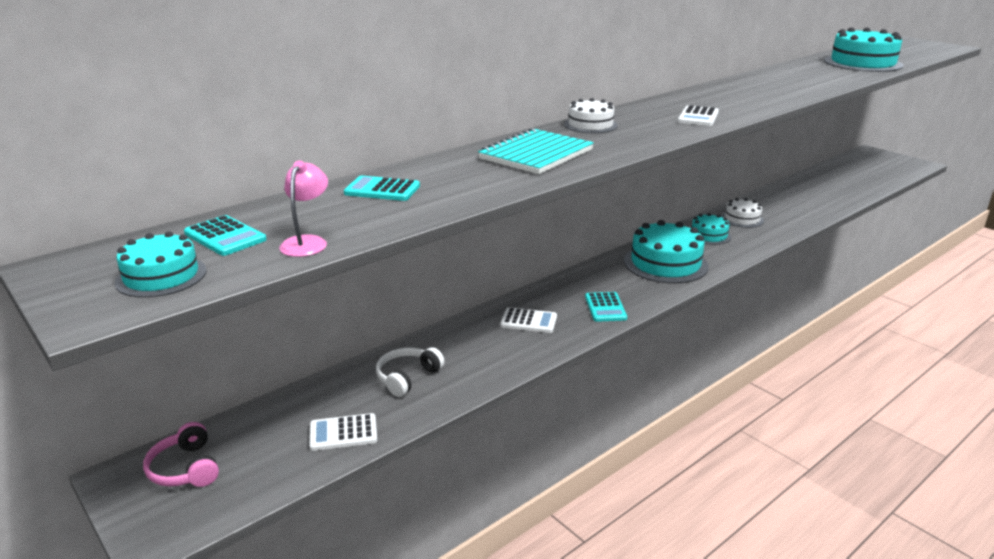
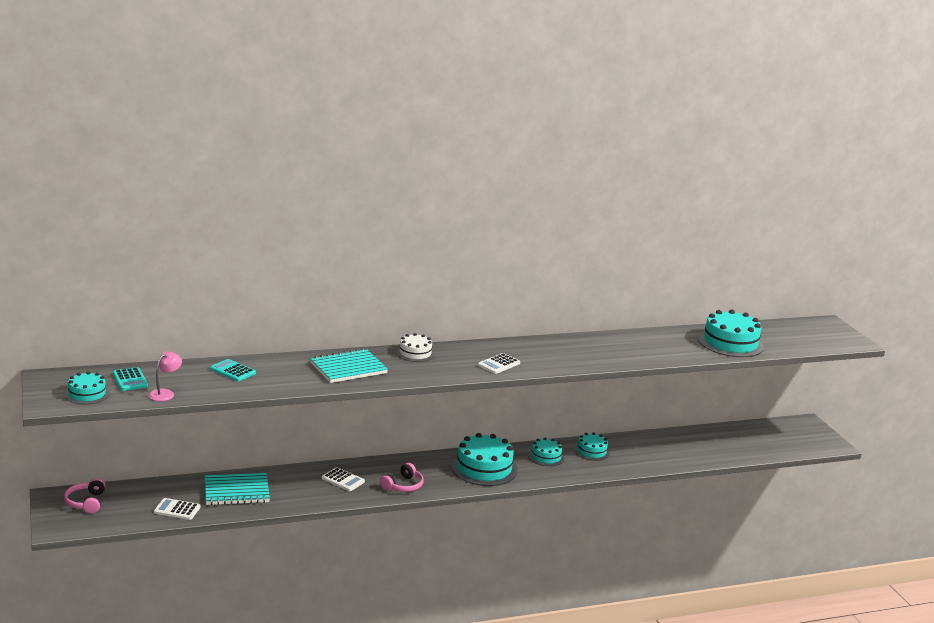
camera: 20 degrees right, 5 degrees down
white headphones [376,347,445,397] -> turquoise notebook [205,473,270,505]
turquoise calculator [585,292,627,322] -> pink headphones [380,463,424,492]
white cake [721,198,764,228] -> turquoise cake [574,432,610,461]

